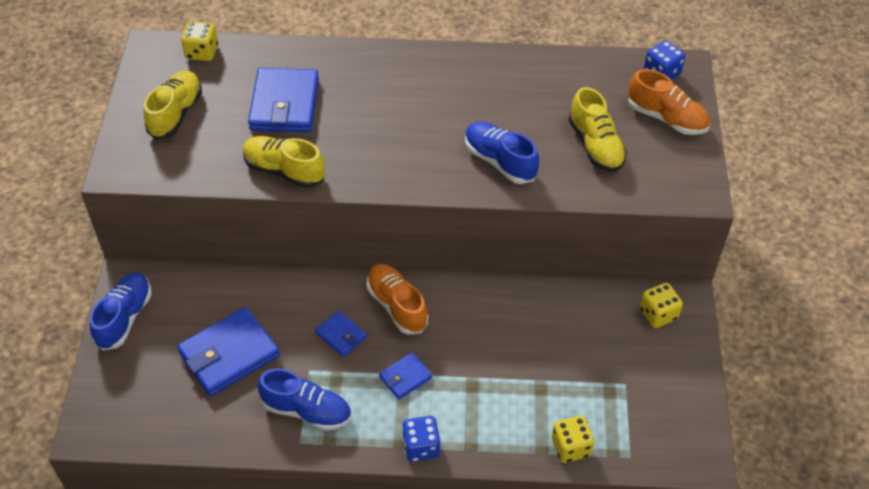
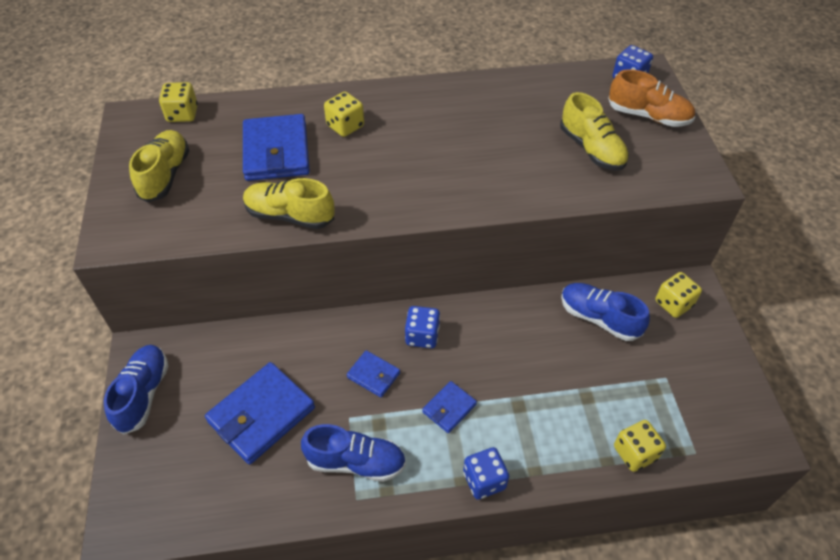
camera: 10 degrees left, 0 degrees up
orange shoe [367,264,428,334] -> blue dice [405,306,440,348]
blue shoe [465,122,539,184] -> blue shoe moved to [561,283,650,341]
none -> yellow dice [324,92,364,137]

